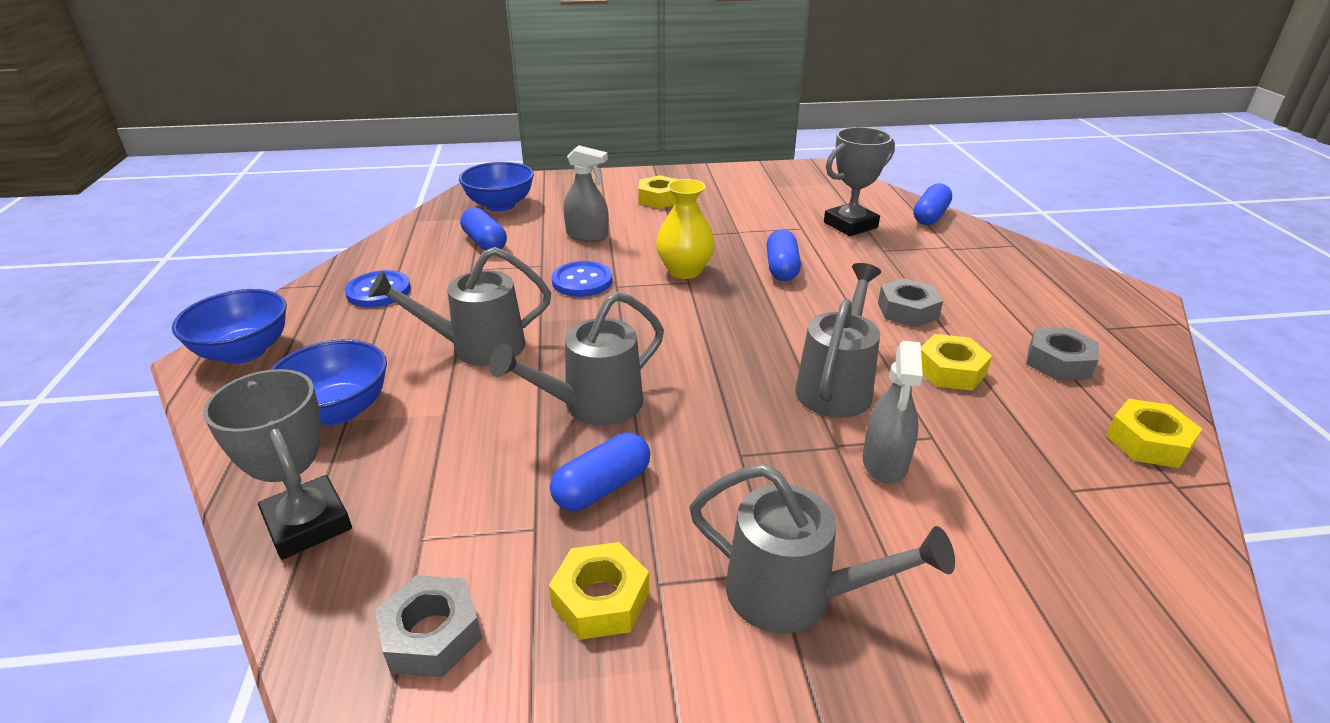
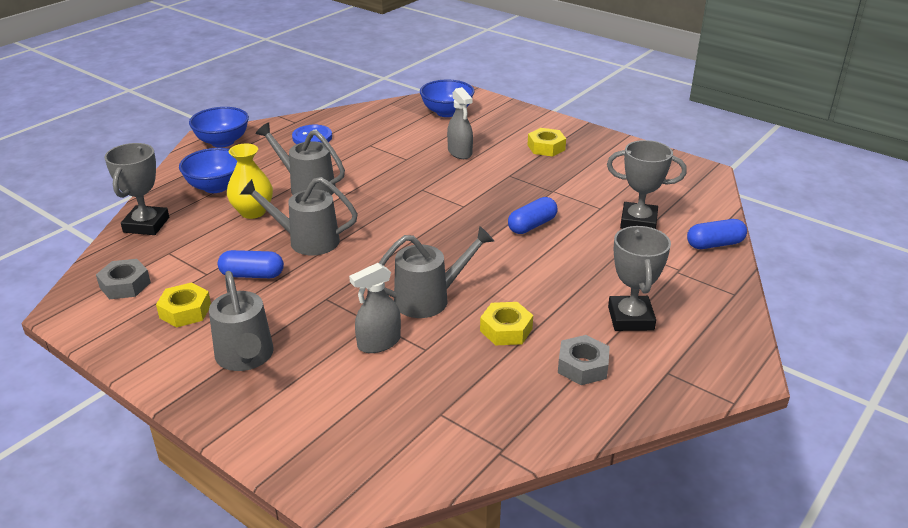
camera: 45 degrees right, 0 degrees up
blue capsule [460,208,507,250] -> none
blue button [551,261,612,297] -> none
yellow vase [656,179,715,279] -> yellow vase moved to [227,144,273,219]
grey nut [878,278,943,327] -> none
yellow nut [1106,399,1202,468] -> none
none -> grey trophy [608,226,671,331]

